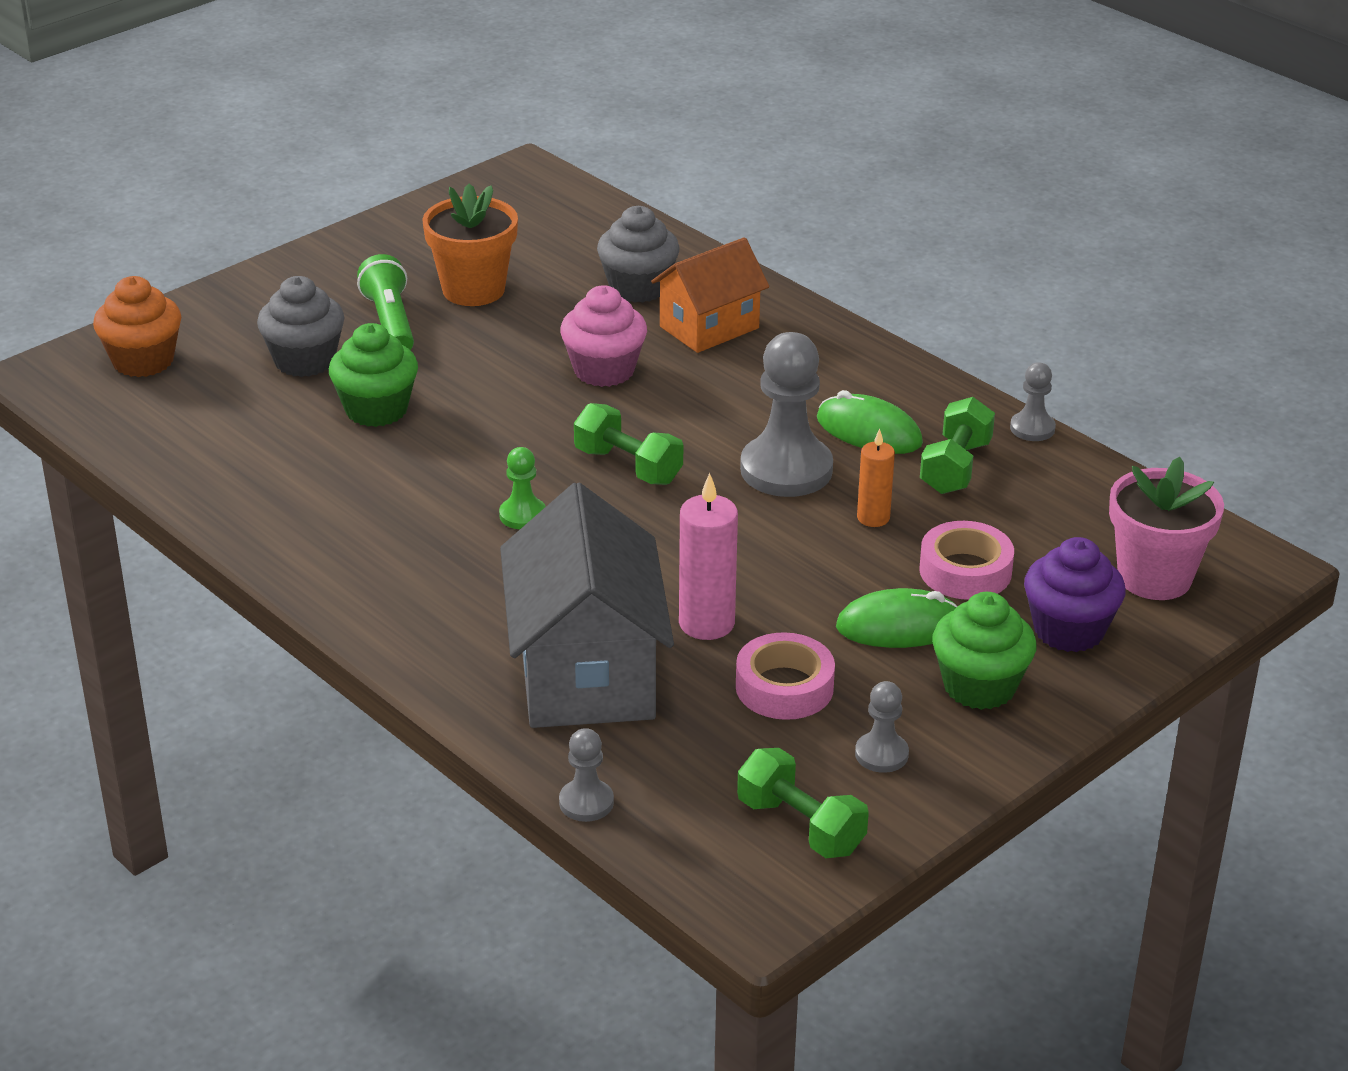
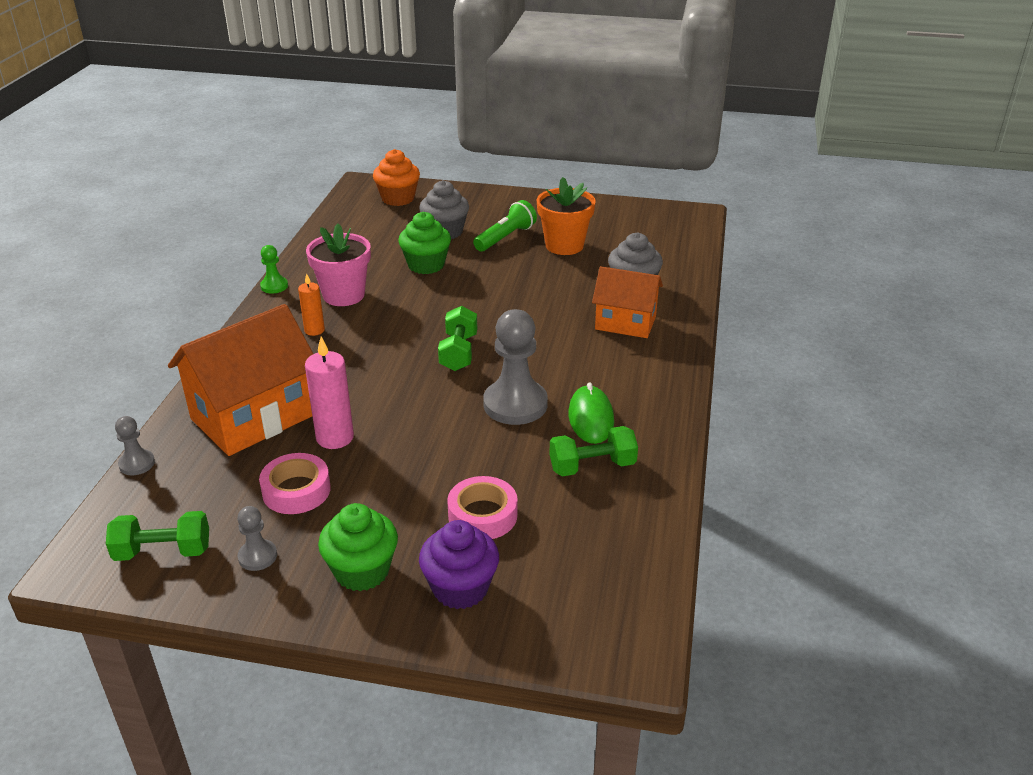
camera: 55 degrees right, 0 degrees up
green pawn [499,447,546,529] -> green pawn moved to [260,245,288,294]
grey house [500,483,674,728] -> orange house [168,304,313,456]
pink cupcake [560,285,647,387] -> none
green dumbbell [737,748,869,858] -> green dumbbell turned 75 degrees clockwise [106,511,209,561]
green mouse [836,588,958,648] -> none
orange candle [857,429,895,527] -> orange candle moved to [298,273,325,336]
grey pawn [1010,362,1056,441] -> none
pink flower pot [1109,457,1224,600] -> pink flower pot moved to [306,224,371,306]

